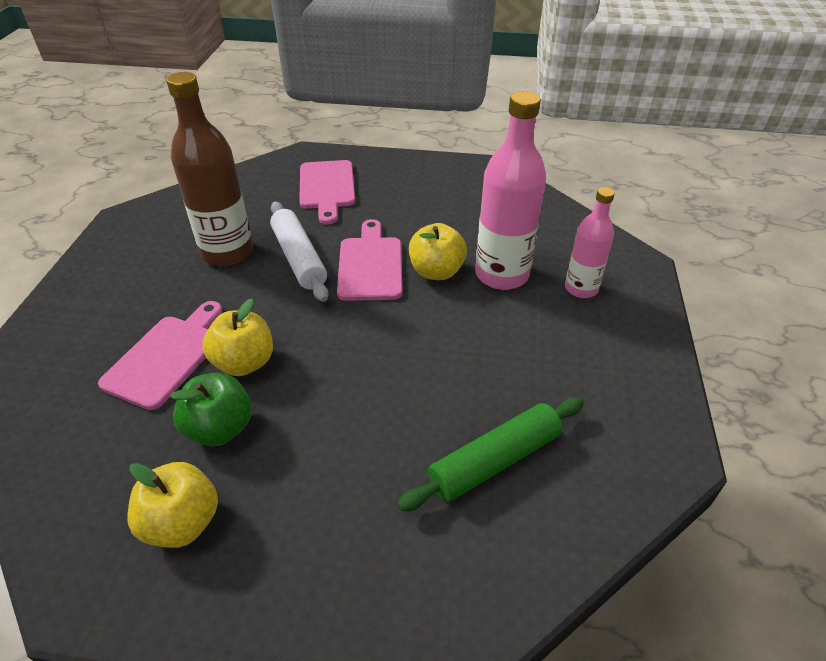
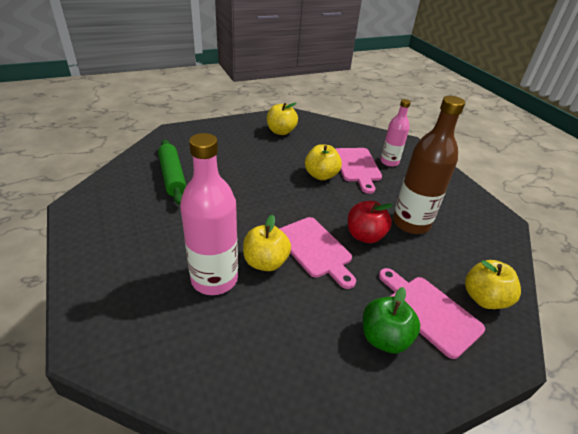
camera: 145 degrees right, 5 degrees down
green apple [170,373,252,446] -> green apple moved to [363,287,420,353]
white rolling pin [270,202,328,302] -> red apple [348,201,393,243]
green rolling pin [397,397,584,511] -> green rolling pin turned 45 degrees counterclockwise [158,139,186,205]
pink bottle [565,187,615,298] -> pink bottle moved to [380,99,411,167]
none -> yellow apple [465,260,521,309]

